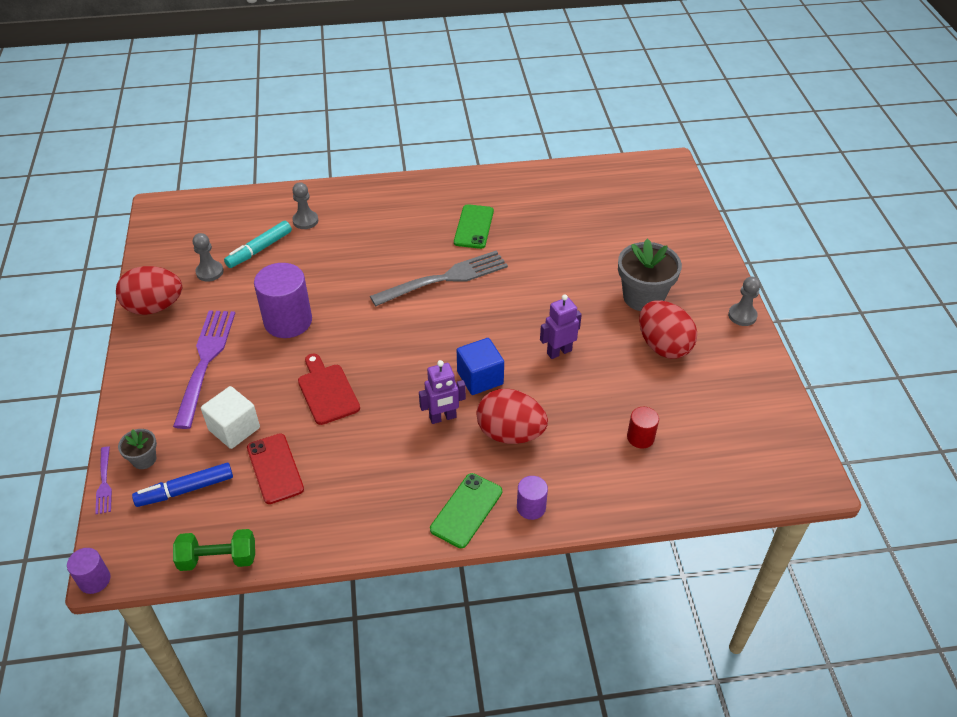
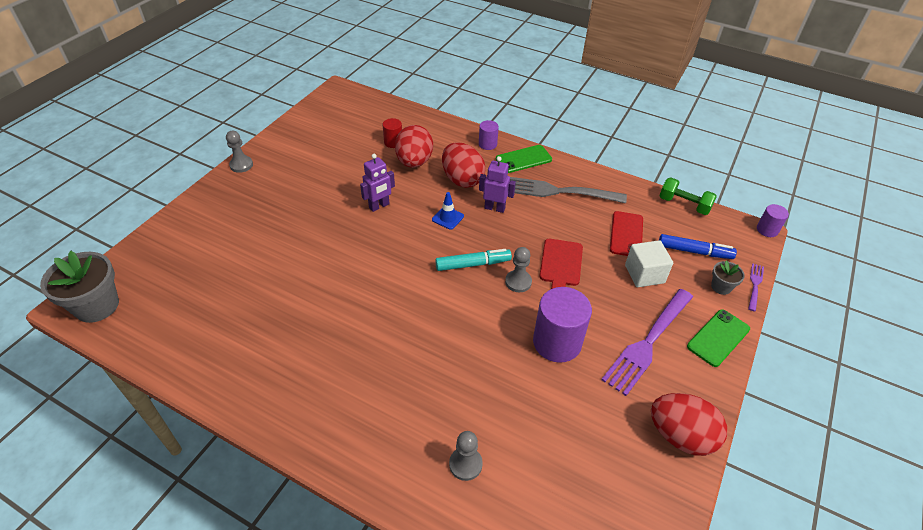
camera: 145 degrees left, 0 degrees up
grey pawn [193,233,224,282] -> grey pawn moved to [505,247,532,292]
turquoise marker [224,221,292,268] -> turquoise marker moved to [435,249,512,271]
grey fork [370,250,508,306] -> grey fork moved to [510,177,627,203]
green phone [454,204,494,249] -> green phone moved to [687,309,750,367]
blue cube [457,338,504,395] -> blue traffic cone [432,192,464,230]
purple robot [540,294,582,359] -> purple robot turned 45 degrees counterclockwise [360,154,395,212]
grey flower pot [618,239,682,311] -> grey flower pot moved to [40,251,119,323]
red egg [639,300,697,359] -> red egg moved to [395,125,433,168]

